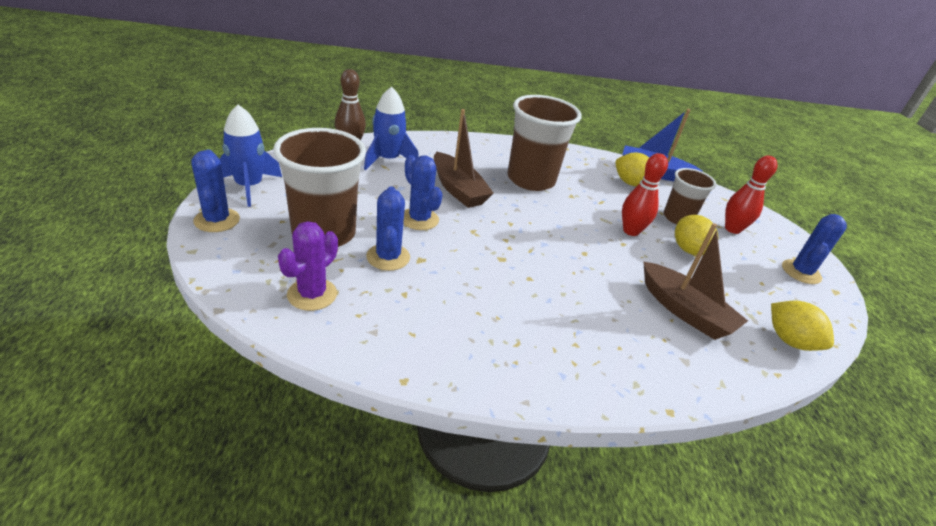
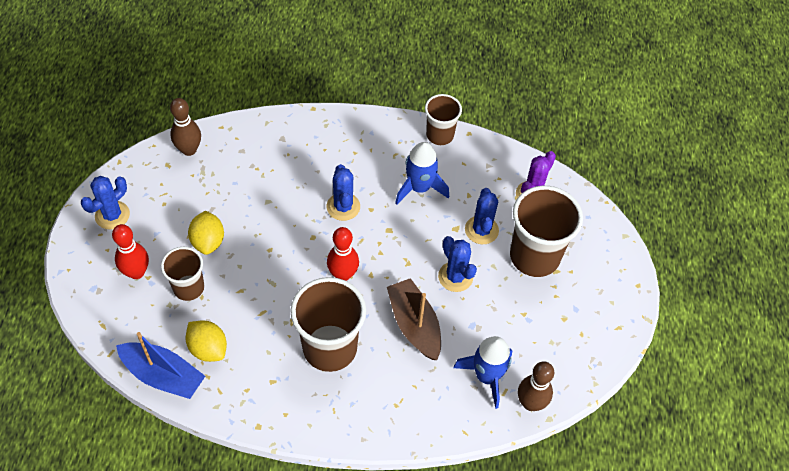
camera: 170 degrees left, 20 degrees up
blue cactus [191,149,240,232] -> blue cactus moved to [327,164,360,221]
blue rocket [219,105,282,207] -> blue rocket moved to [395,142,449,205]
red bowling pin [622,153,668,236] -> red bowling pin moved to [327,227,359,281]
brown boat [643,223,748,340] -> none
yellow lemon [771,301,834,351] -> brown bowling pin [170,98,201,156]
none -> brown cup [425,94,462,145]

